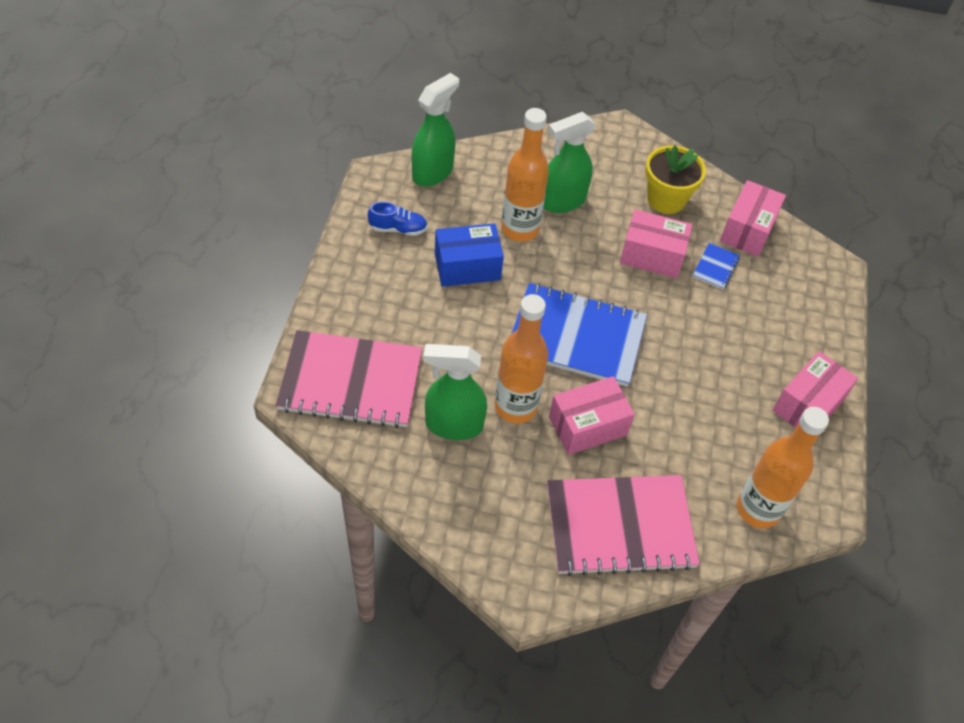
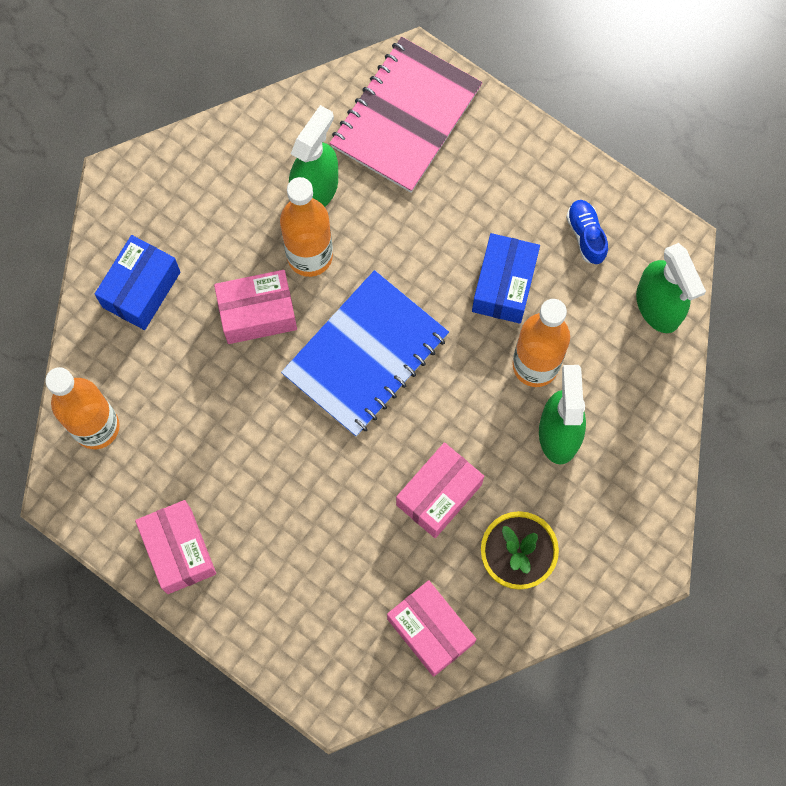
camera: 120 degrees right, 20 degrees up
blue shoe [367,202,428,236] -> blue shoe turned 135 degrees clockwise [566,200,608,264]
pink notebook [547,475,700,576] -> blue box [95,235,180,330]
pink box [549,376,635,455] -> pink box turned 75 degrees clockwise [214,270,297,344]
blue notebook [692,243,740,290] -> none

